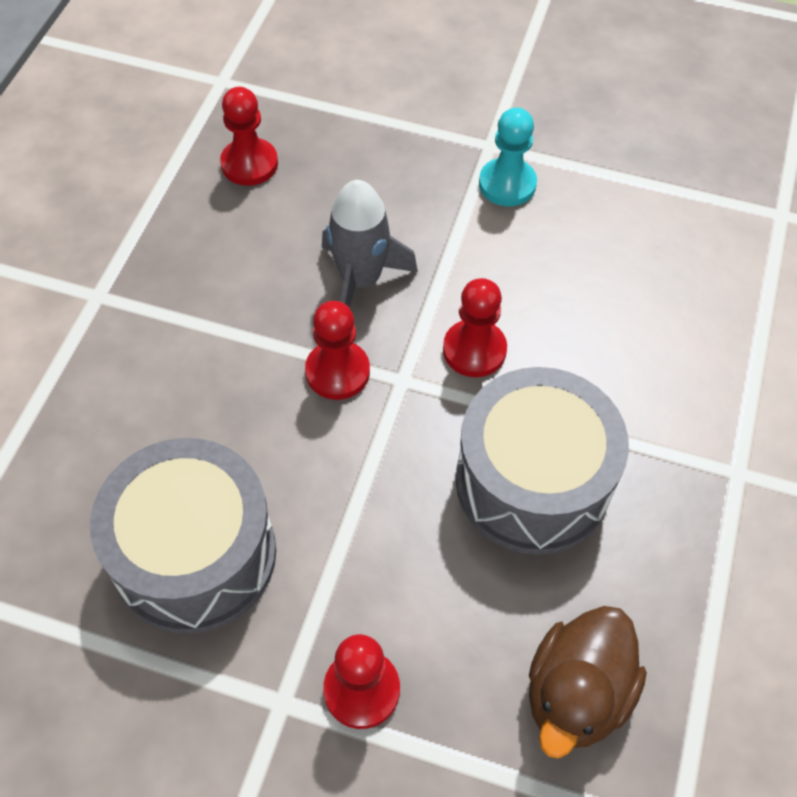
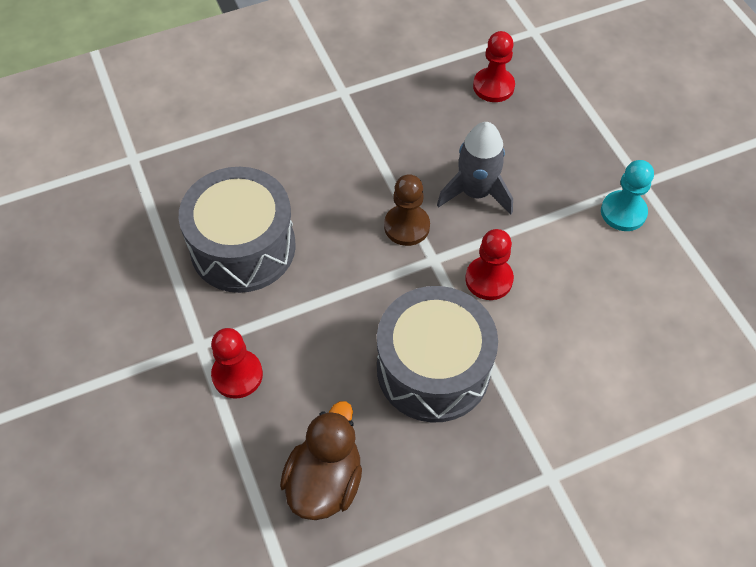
camera: 50 degrees right, 0 degrees up
red pawn [305,301,370,400] -> brown pawn [384,174,430,246]
brown duck [529,606,647,758] -> brown duck turned 120 degrees clockwise [280,401,362,520]

